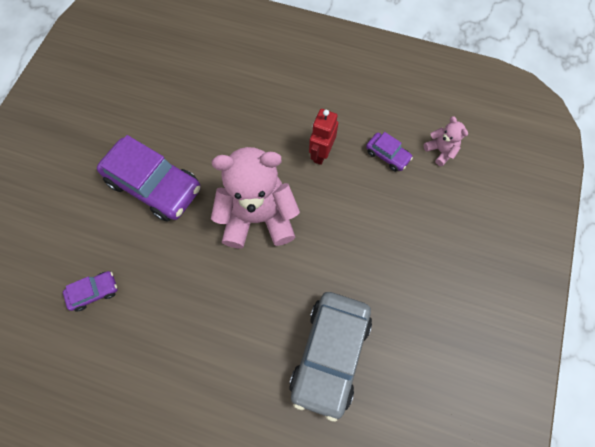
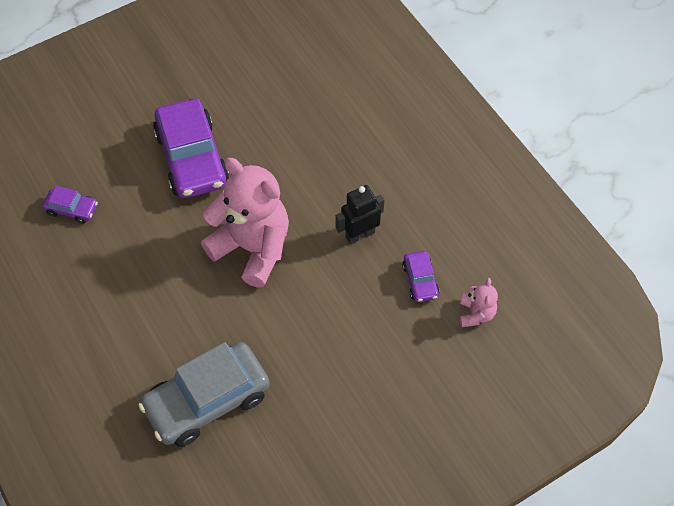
camera: 40 degrees right, 10 degrees down
red robot [309,109,338,165] -> black robot [336,185,384,244]

